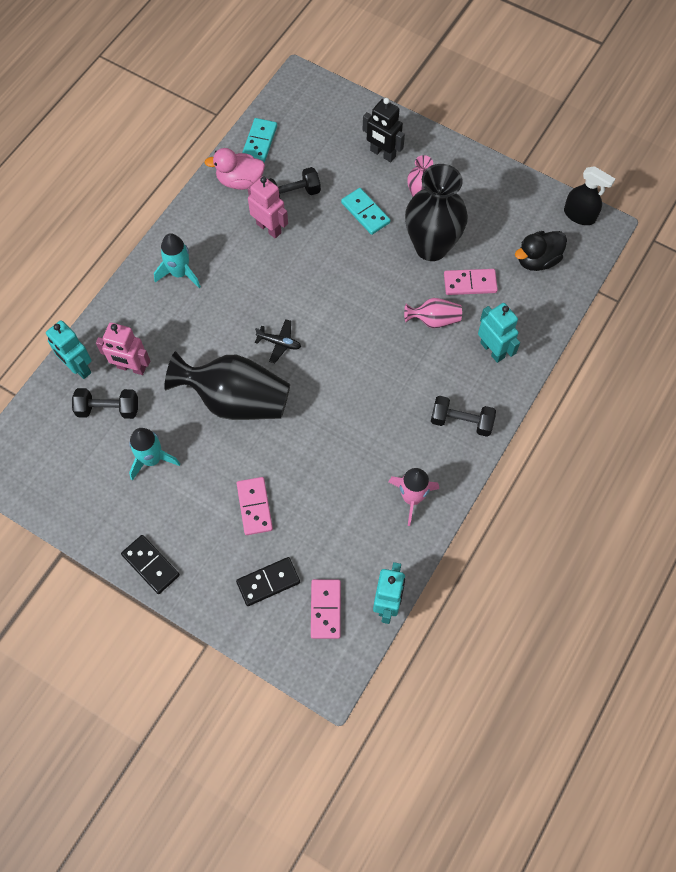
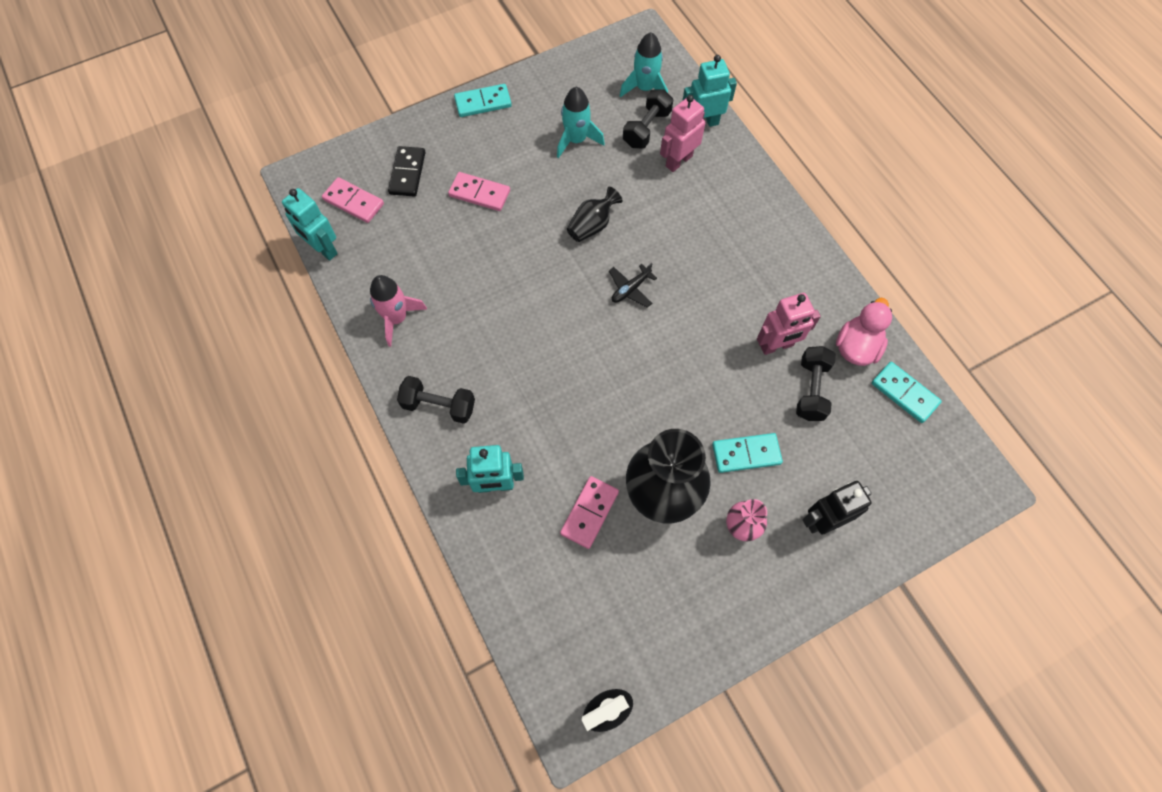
camera: 120 degrees right, 0 degrees up
black domino [121,535,180,594] -> turquoise domino [454,84,512,117]
turquoise rocket [154,233,201,288] -> turquoise rocket moved to [619,32,668,97]
black vase [164,351,290,420] -> black vase [567,187,623,242], size x0.49
pink vase [404,298,462,328] -> none
black dumbbell [431,396,496,437] -> black dumbbell turned 60 degrees clockwise [397,376,475,424]
black duck [515,231,567,271] -> none

